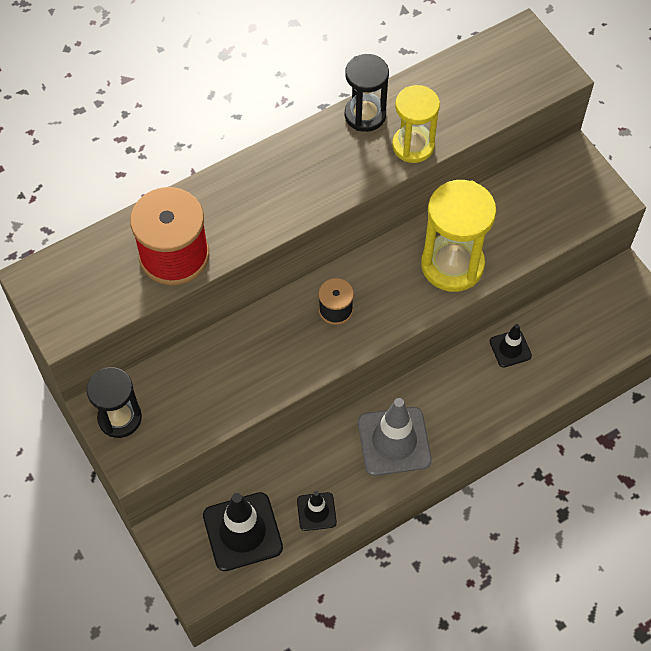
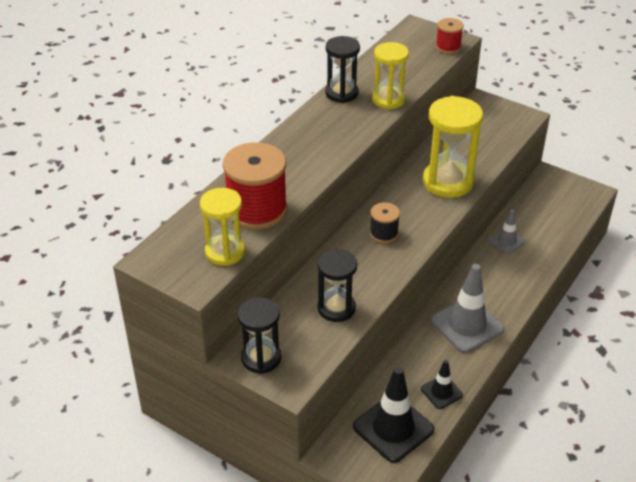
camera: 25 degrees left, 20 degrees down
black traffic cone [489,324,532,368] -> grey traffic cone [489,210,525,254]
none -> yellow hourglass [200,188,245,266]
none -> black hourglass [318,249,357,322]
none -> red spool [436,18,464,54]

